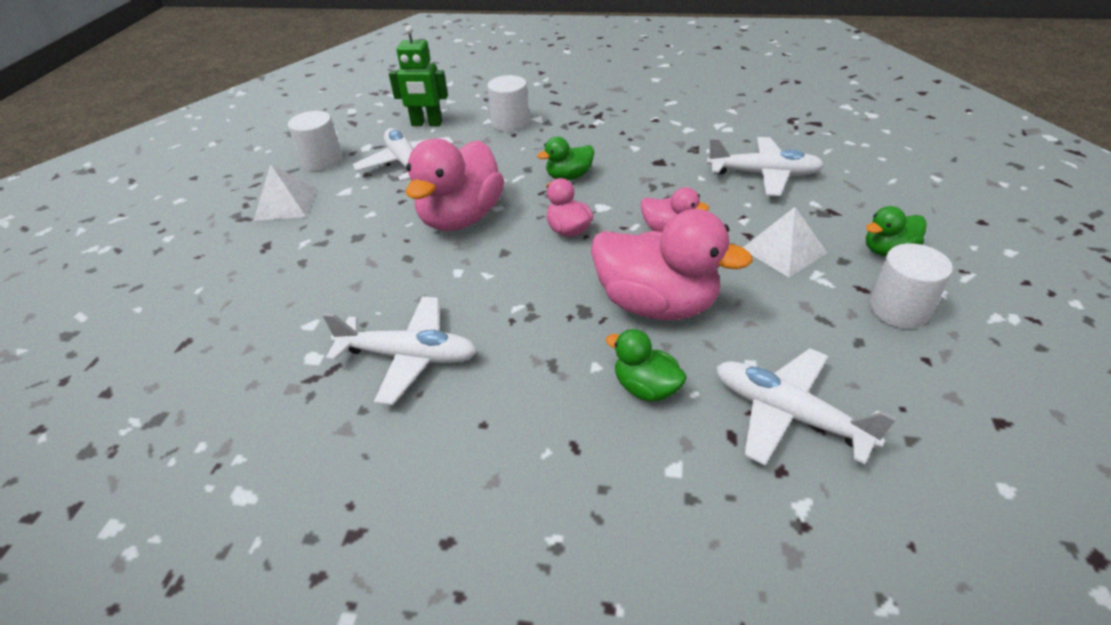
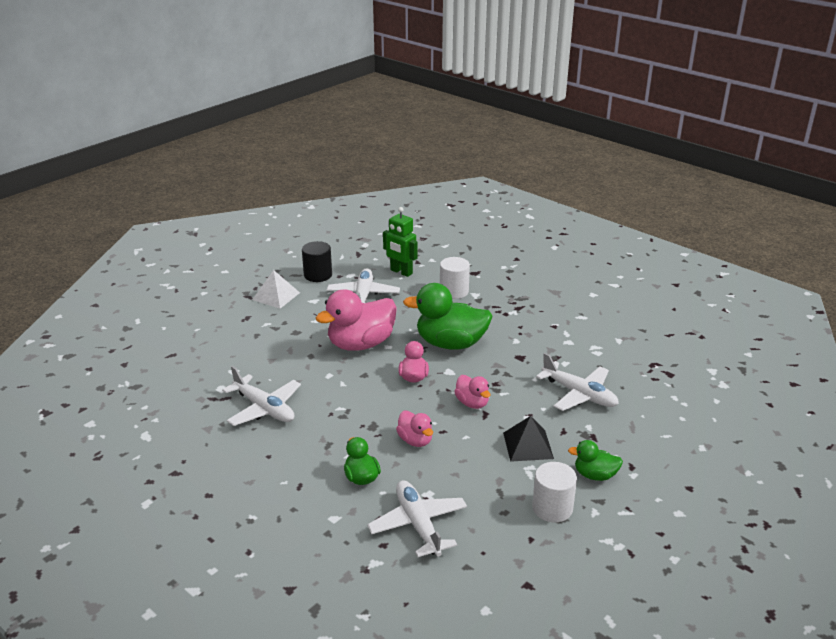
camera: 30 degrees right, 10 degrees down
white cylinder [288,111,342,171] -> black cylinder [302,241,332,282]
green duck [537,137,594,180] -> green duck [403,283,493,350], size x1.97
pink duck [591,209,753,320] -> pink duck [396,411,433,447], size x0.51
white pyramid [743,207,827,277] -> black pyramid [503,416,554,462]

